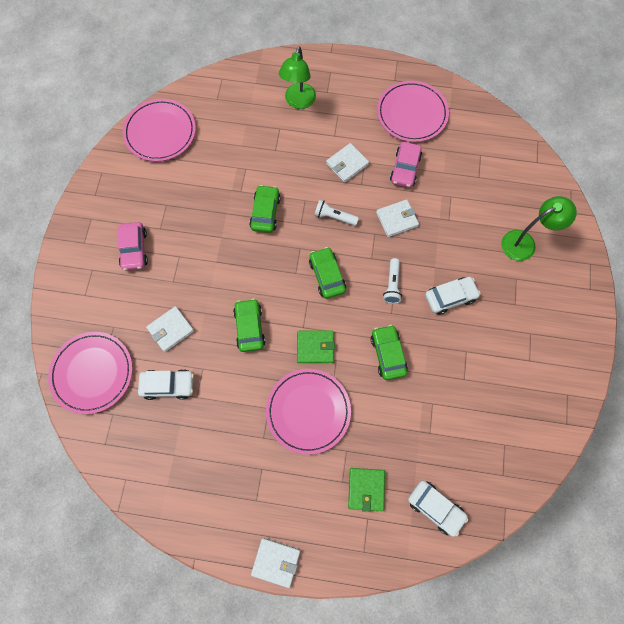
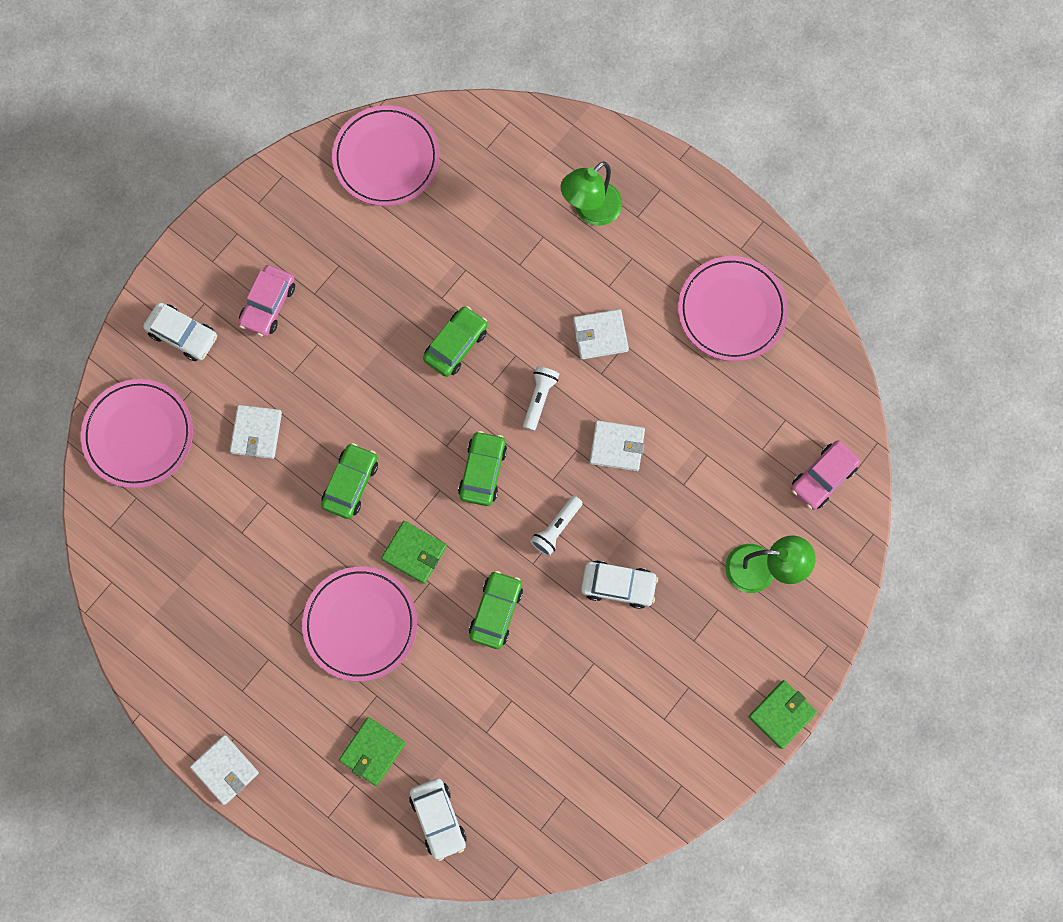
camera: 30 degrees right, 5 degrees up
white car [138,369,194,400] -> white car moved to [143,303,217,361]
white wallet [146,306,194,352] -> white wallet turned 75 degrees counterclockwise [230,405,282,459]
white flashlight [314,200,359,226] -> white flashlight turned 60 degrees clockwise [523,366,559,431]
pink car [390,142,422,188] -> pink car moved to [791,440,860,510]
none -> green wallet [749,680,817,749]

